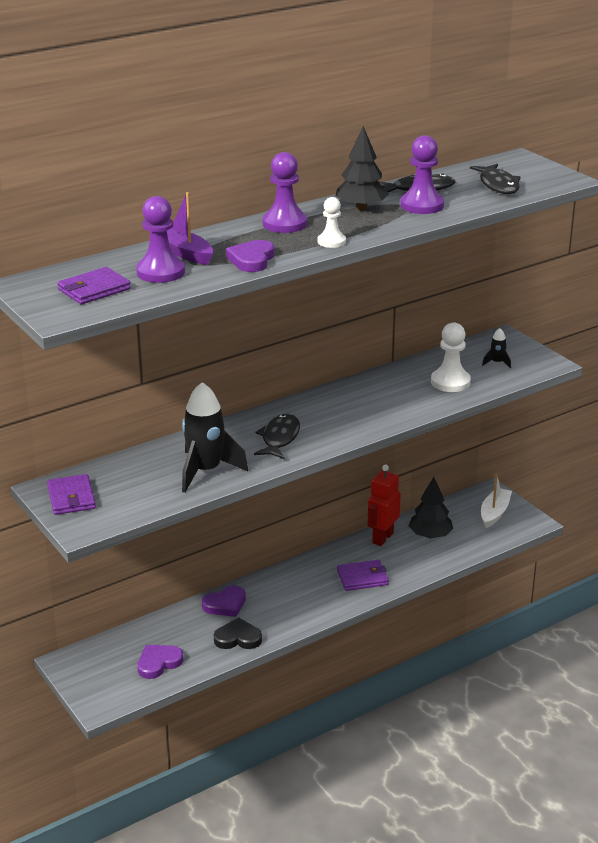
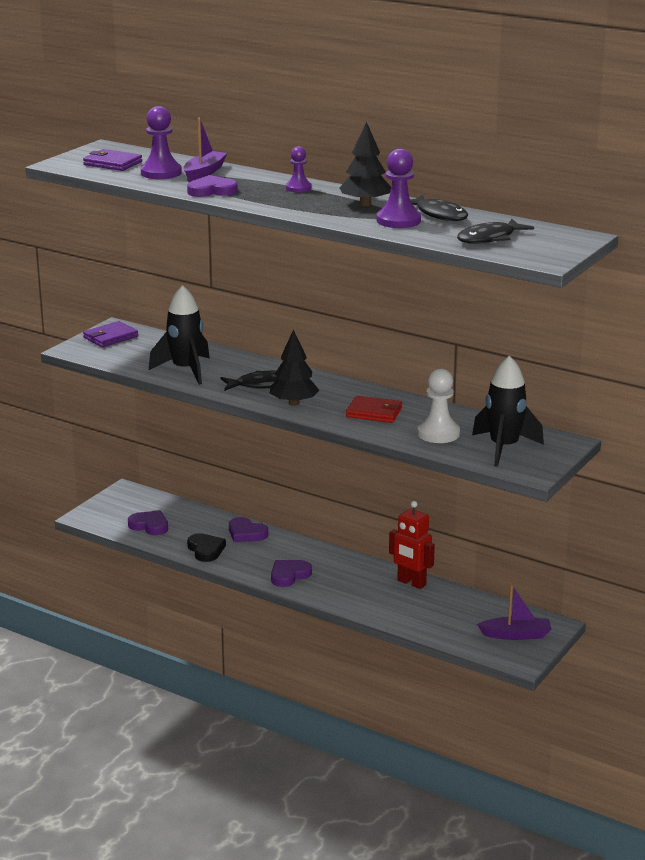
camera: 65 degrees right, 5 degrees down
purple pawn [263,152,307,233] -> purple pawn [286,146,312,192], size x0.62
white pawn [318,197,346,248] -> none
purple wallet [337,560,389,591] -> none
red robot [367,465,401,546] -> red robot turned 150 degrees counterclockwise [389,501,435,589]
black tree [409,477,453,538] -> black tree moved to [270,329,319,406]
white boat [481,474,512,528] -> purple boat [477,585,551,640]
black rocket [482,328,511,368] -> black rocket [472,356,544,467], size x2.27
none -> purple heart [271,560,312,587]
none -> red wallet [346,395,402,423]

